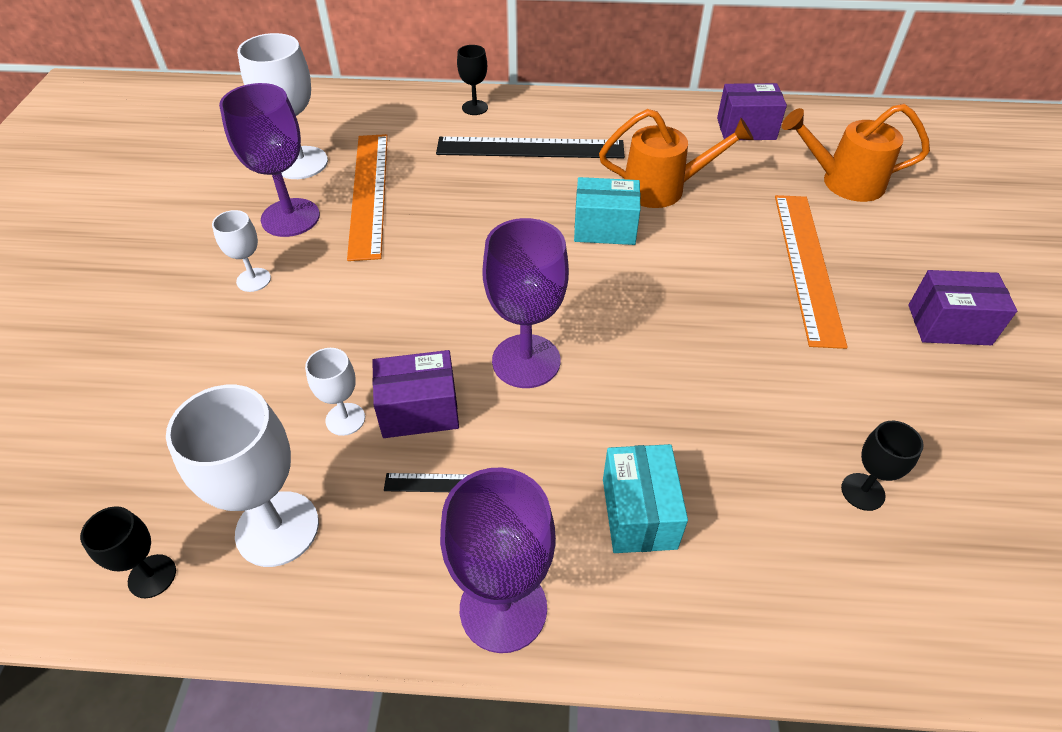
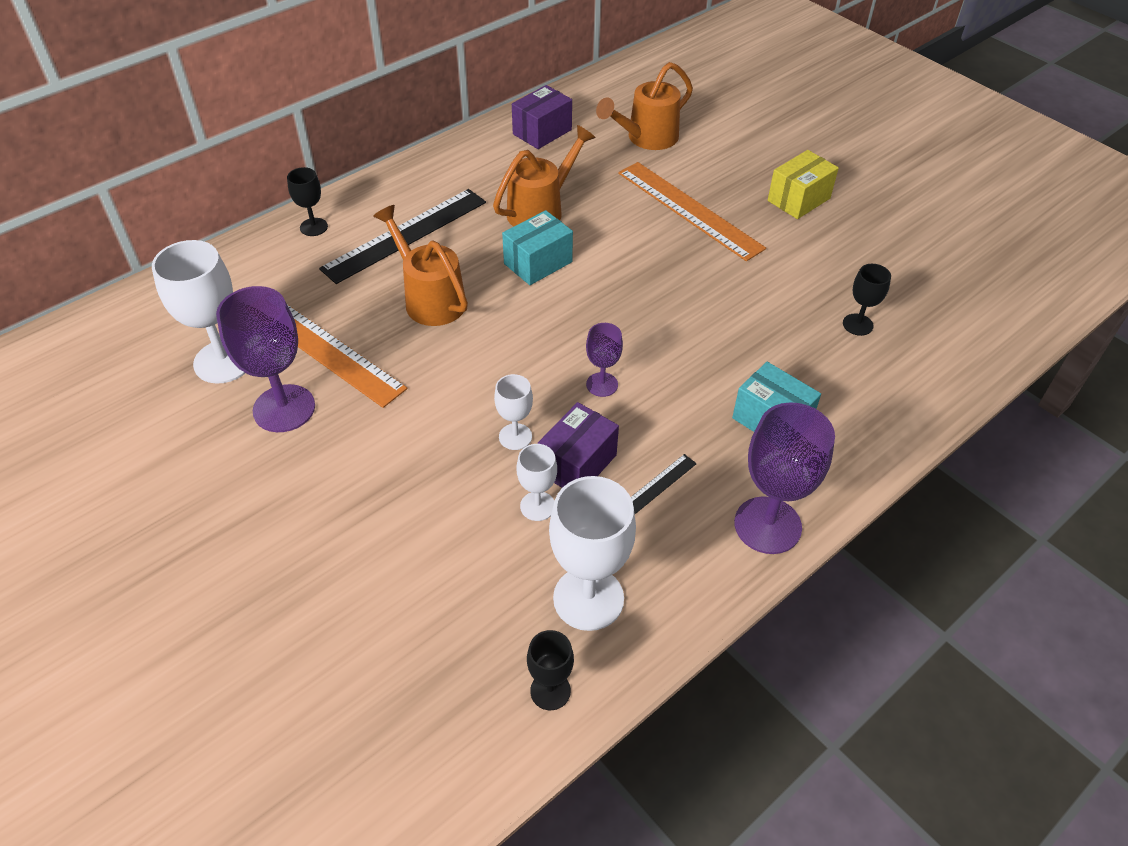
camera: 45 degrees left, 0 degrees up
white goblet [212,210,271,292] -> white goblet moved to [494,374,533,450]
purple goblet [482,218,569,388] -> purple goblet [586,323,623,397], size x0.53
purple box [908,270,1017,345] -> yellow box [768,150,839,219]
none -> orange watering can [373,205,468,326]

